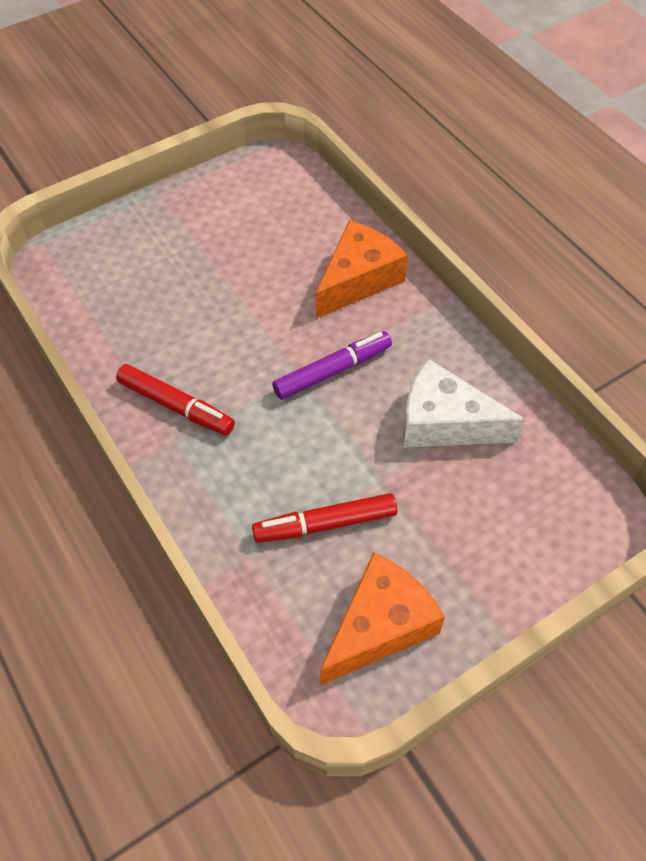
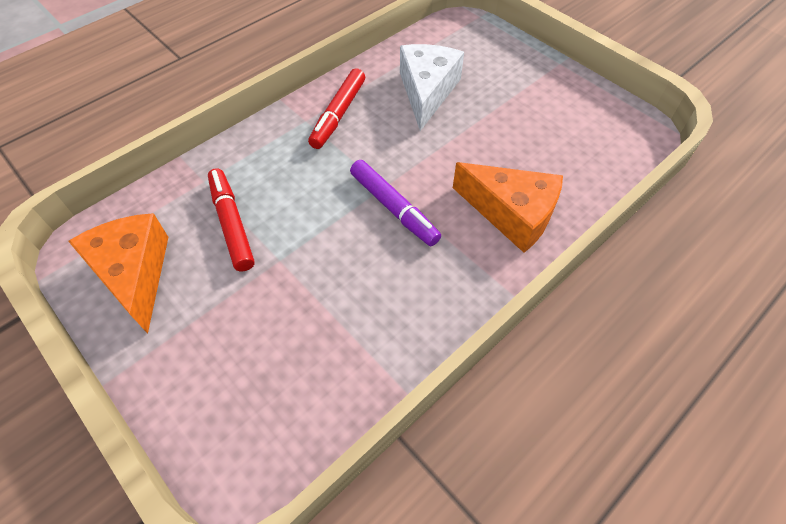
camera: 80 degrees right, 0 degrees up
orange cheese [320,552,445,686] -> orange cheese turned 150 degrees counterclockwise [68,213,168,334]
white cheese [403,359,525,448] -> white cheese moved to [400,44,464,131]

